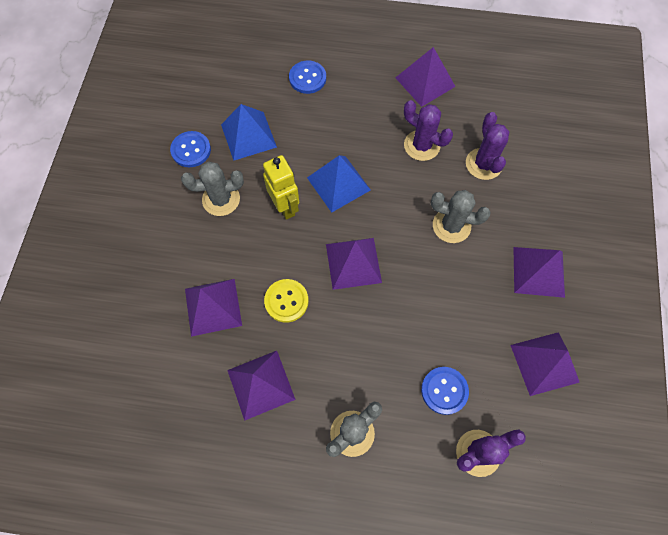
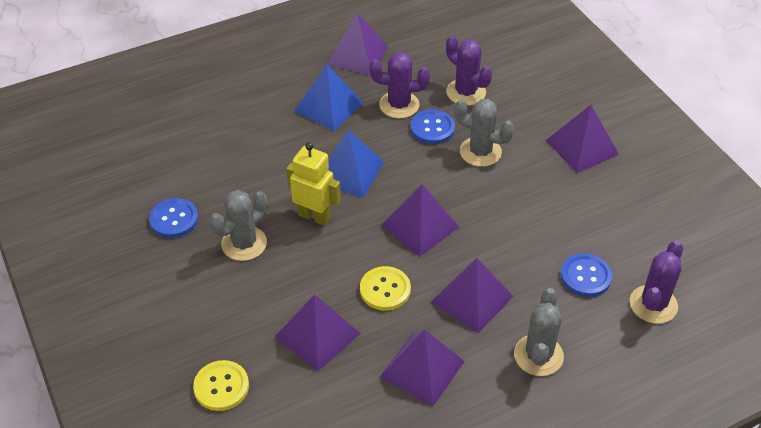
camera: 35 degrees left, 20 degrees down
blue pyramid [221,104,277,161] -> blue pyramid moved to [294,64,364,131]
blue button [289,61,326,94] -> blue button moved to [411,109,455,144]
grey cactus [431,190,491,243] -> grey cactus turned 45 degrees clockwise [454,99,514,167]
purple pyramid [511,332,580,396] -> purple pyramid moved to [431,258,513,333]
none -> yellow button [193,360,249,411]

